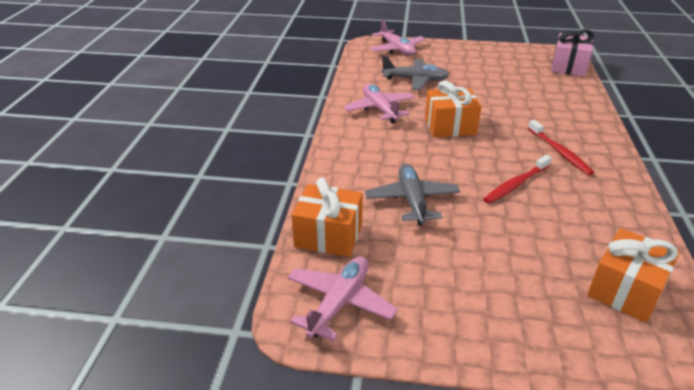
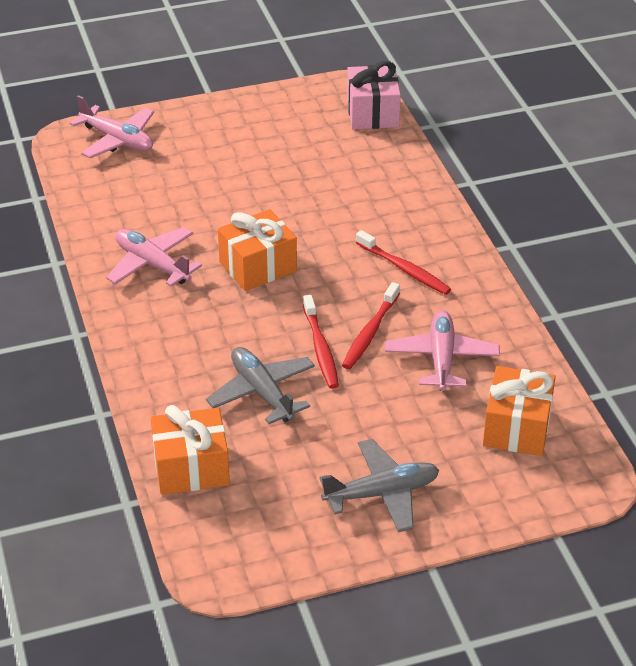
camera: 25 degrees left, 5 degrees up
pink plane [287,256,397,342] -> pink plane moved to [385,310,500,391]
grey plane [381,56,449,90] -> grey plane moved to [319,439,439,532]
none -> red toothbrush [303,295,339,389]

